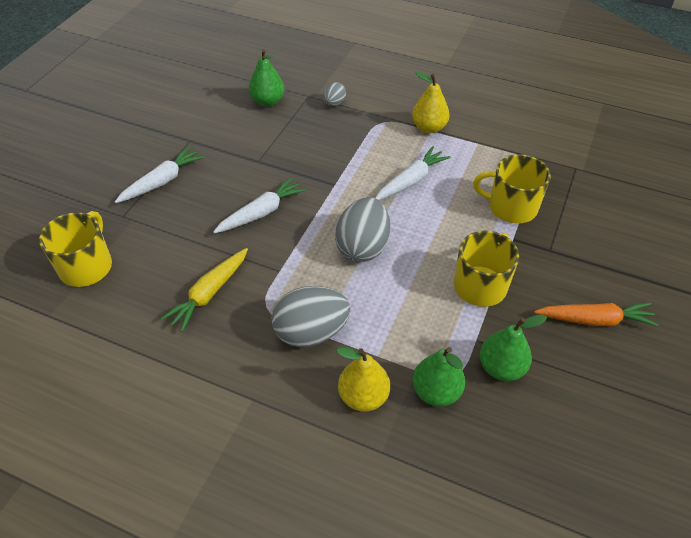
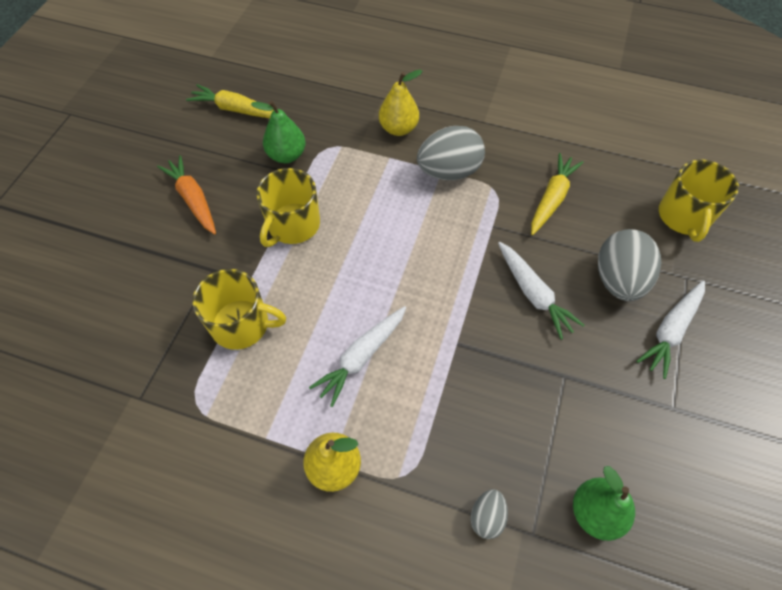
camera: 175 degrees right, 10 degrees up
white carrot [213,177,306,234] -> white carrot turned 75 degrees counterclockwise [498,242,584,340]
grey egg [335,197,390,262] -> grey egg moved to [598,229,661,301]
green pear [413,347,465,407] -> none
orange carrot [534,302,659,326] -> orange carrot turned 60 degrees clockwise [157,155,216,234]
none -> yellow carrot [186,84,273,118]

